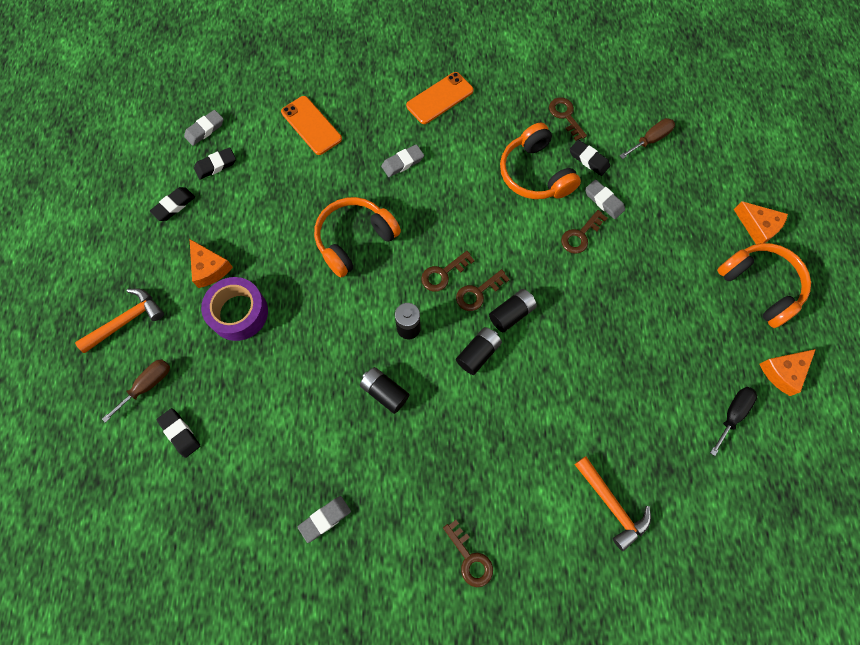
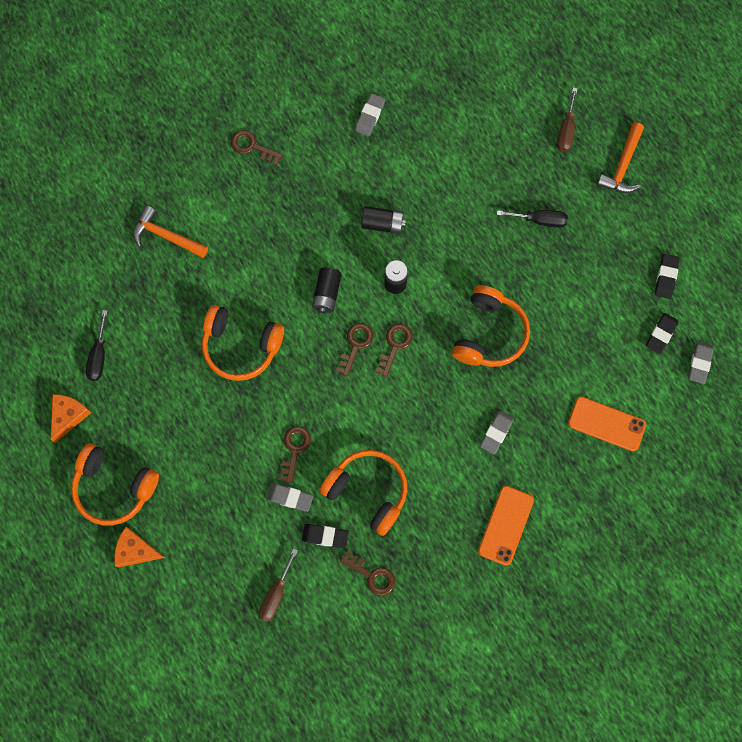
camera: 150 degrees right, 5 degrees up
black eraser [157,408,200,458] -> none
orange cheese [190,239,233,288] -> none
purple tape [201,277,268,341] -> black screwdriver [497,210,568,228]
black battery [489,289,537,332] -> none
none -> orange headphones [202,305,284,381]

